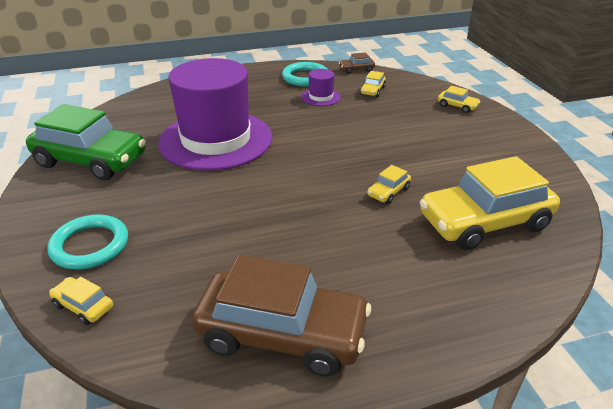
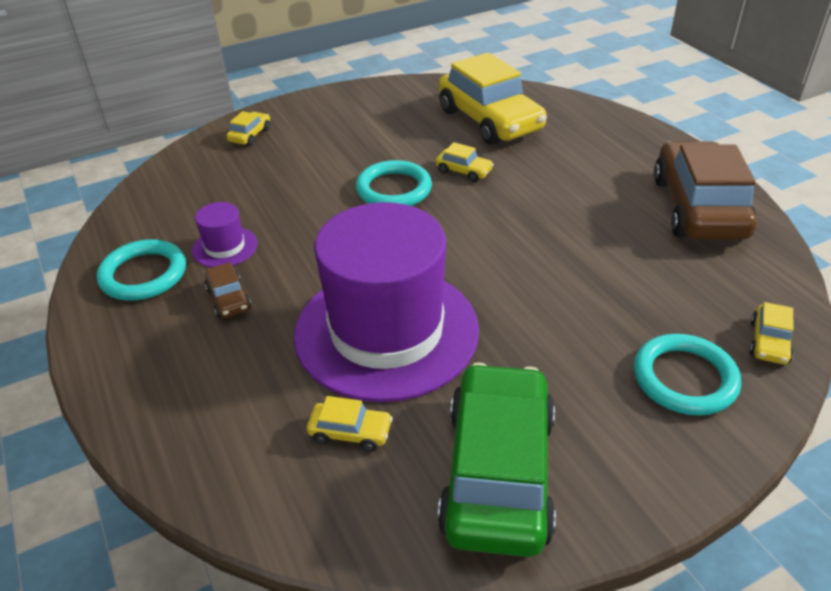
camera: 100 degrees left, 5 degrees up
brown car [339,52,375,74] -> brown car moved to [205,262,251,318]
yellow car [360,71,386,97] -> yellow car moved to [307,396,393,452]
none -> turquoise ring [356,160,432,206]

